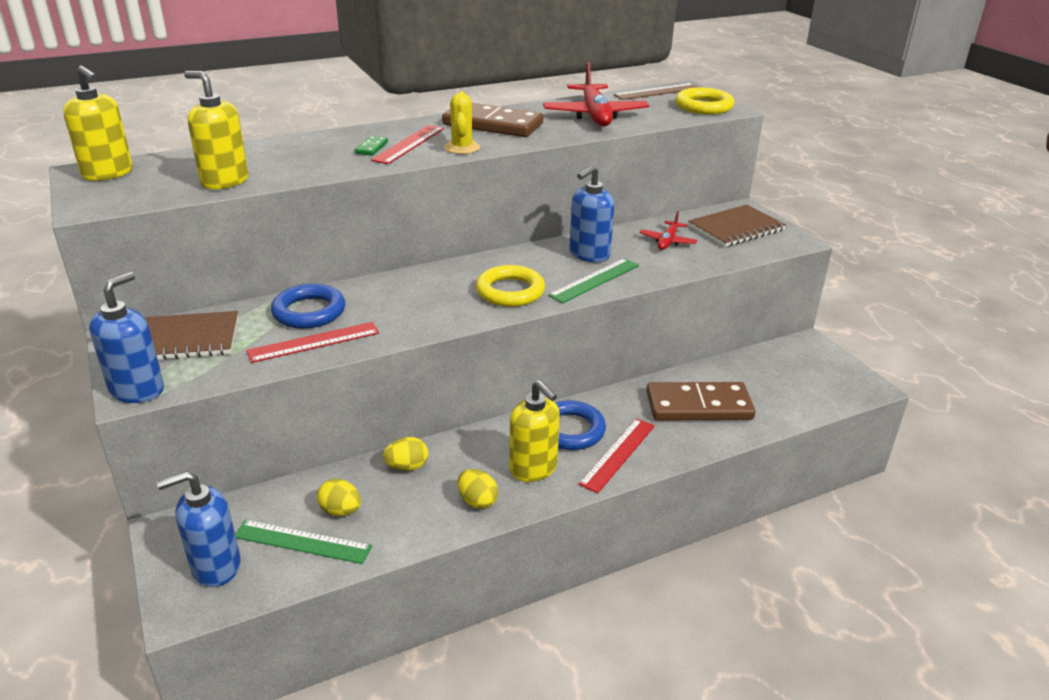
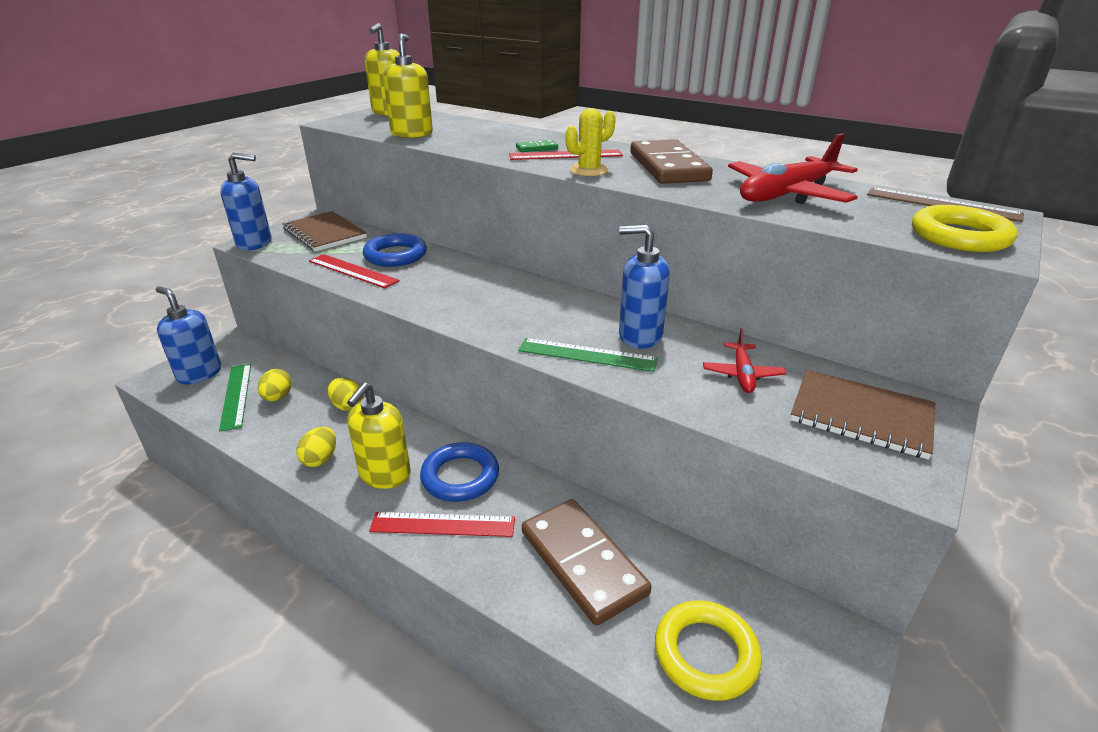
camera: 60 degrees right, 0 degrees up
yellow ring [476,265,545,307] -> yellow ring moved to [655,600,762,701]
red plane [640,211,698,250] -> red plane turned 75 degrees counterclockwise [703,328,786,393]

